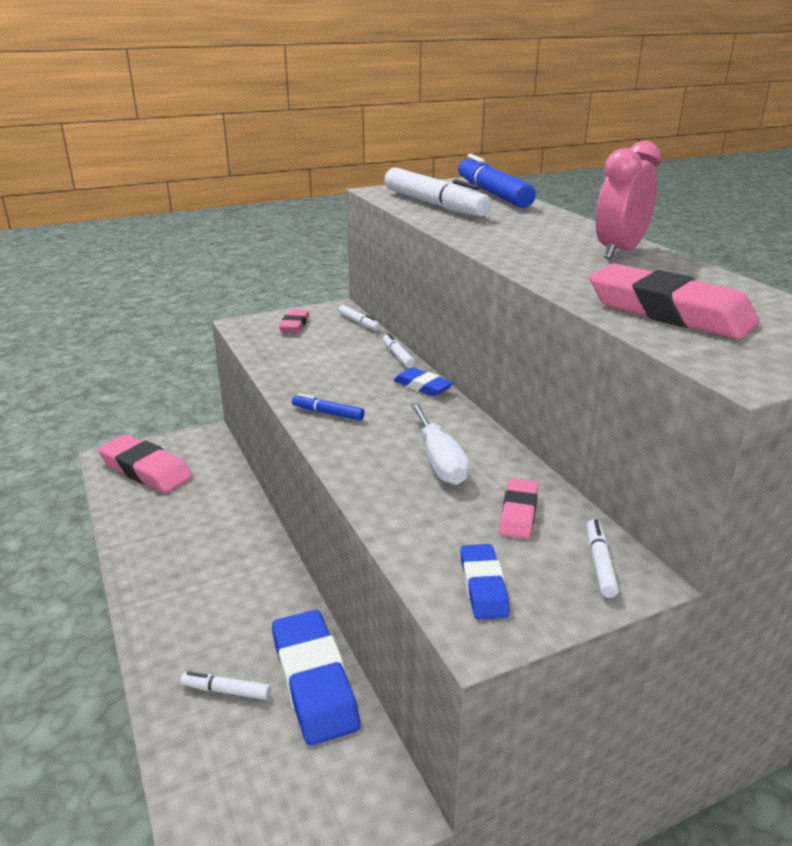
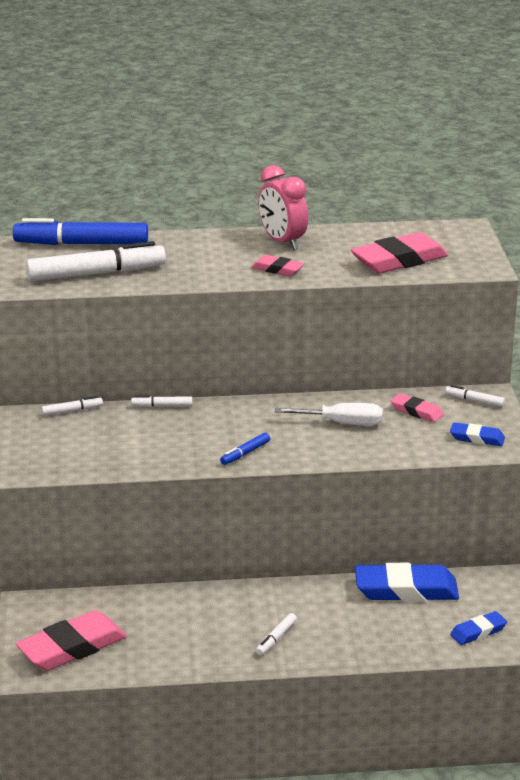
camera: 70 degrees left, 0 degrees up
white marker [180,671,271,700] -> white marker moved to [256,613,297,656]
pink eraser [279,310,310,333] -> pink eraser moved to [251,255,305,276]
blue eraser [393,368,453,396] -> blue eraser moved to [450,611,507,645]

